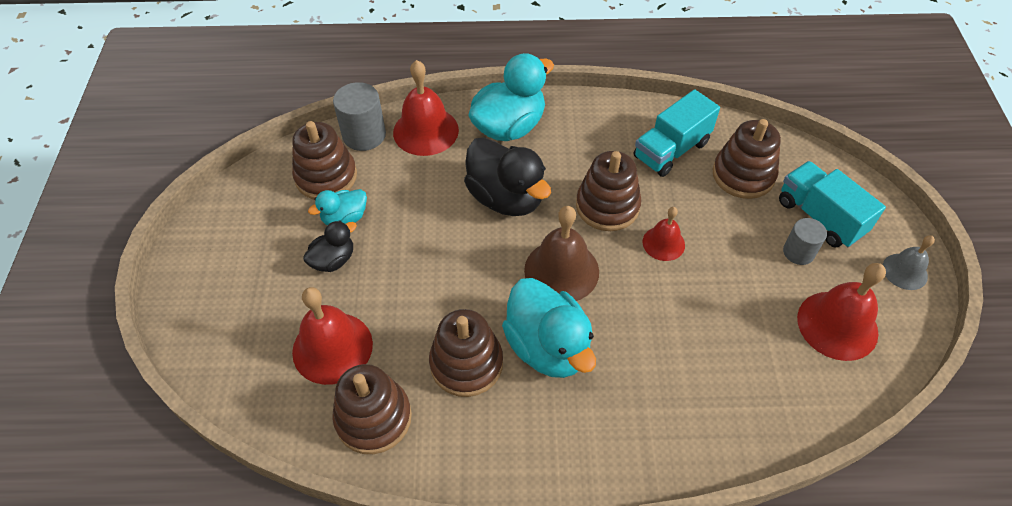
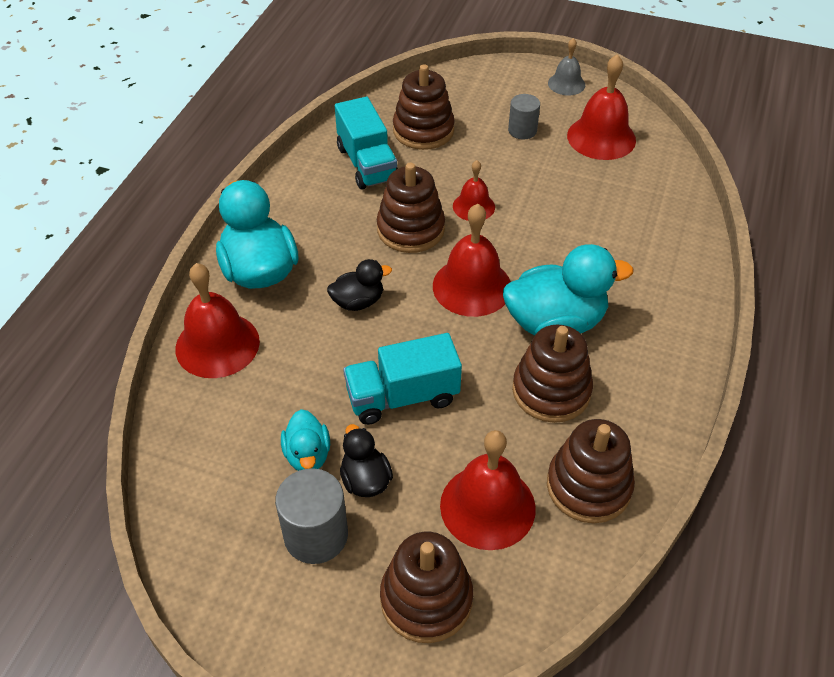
camera: 70 degrees left, 5 degrees down
brown stacking toy [292,121,357,199] -> brown stacking toy moved to [380,532,473,643]
grey cylinder [333,82,386,151] -> grey cylinder moved to [275,468,348,564]
black duck [464,137,551,216] -> black duck [327,259,392,311], size x0.54
brown bell [524,206,599,301] -> red bell [433,204,511,317]
turquoise truck [779,161,886,247] -> turquoise truck moved to [343,333,462,425]

